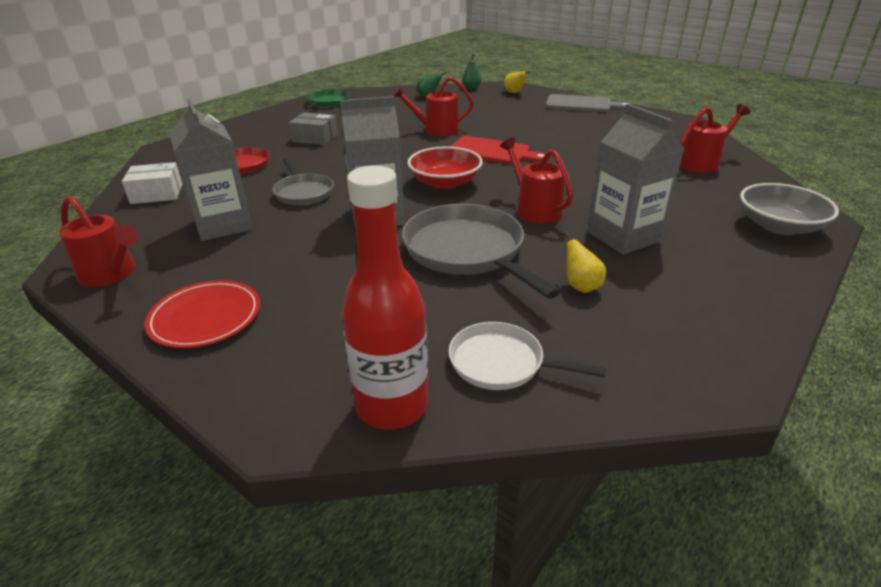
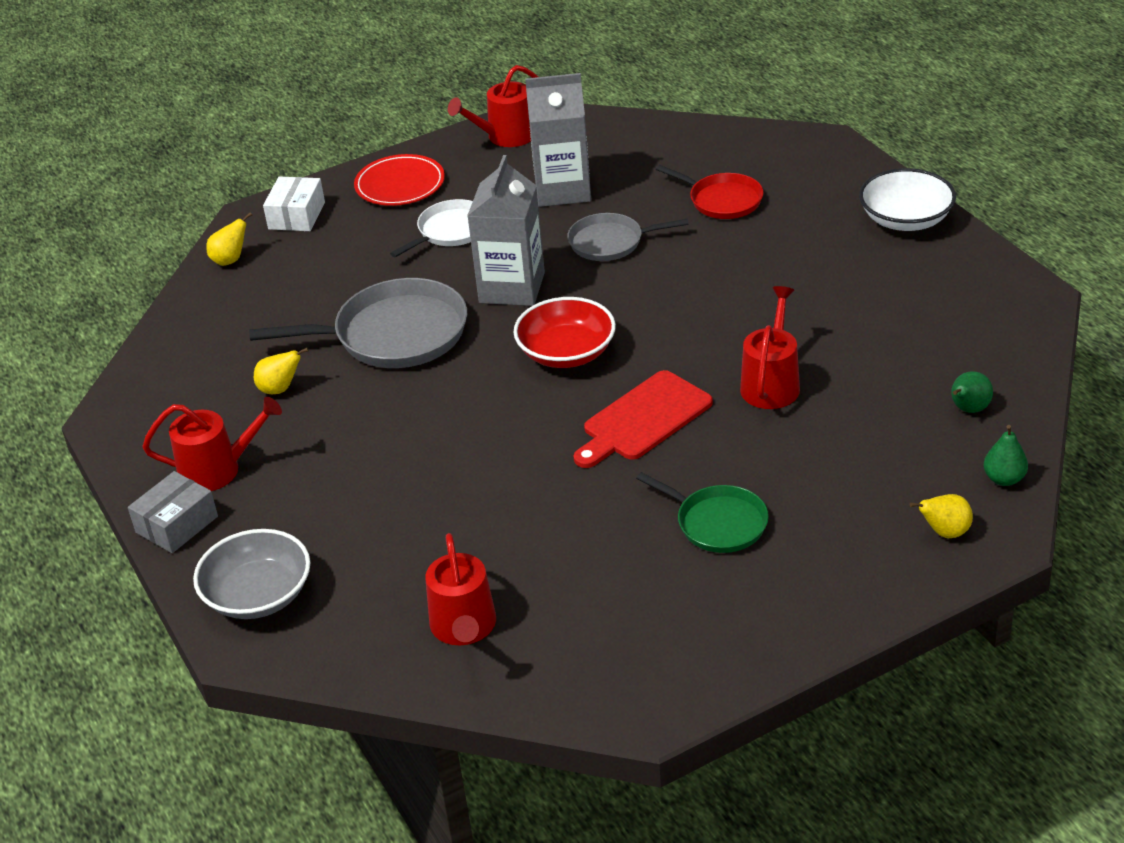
camera: 115 degrees right, 5 degrees up
white box [122,162,182,204] -> white box moved to [263,176,325,231]
grey box [289,112,338,145] -> grey box moved to [128,471,218,553]
green pan [304,89,349,109] -> green pan moved to [636,472,769,553]
red bottle [342,166,428,430] -> yellow pear [206,212,252,266]
white pan [448,322,606,390] -> white pan moved to [390,199,473,257]
red watering can [500,138,573,224] -> red watering can moved to [142,397,282,491]
grey cutting board [546,94,632,112] -> none
grey carton [587,104,684,255] -> none
none -> white bowl [859,168,956,231]

